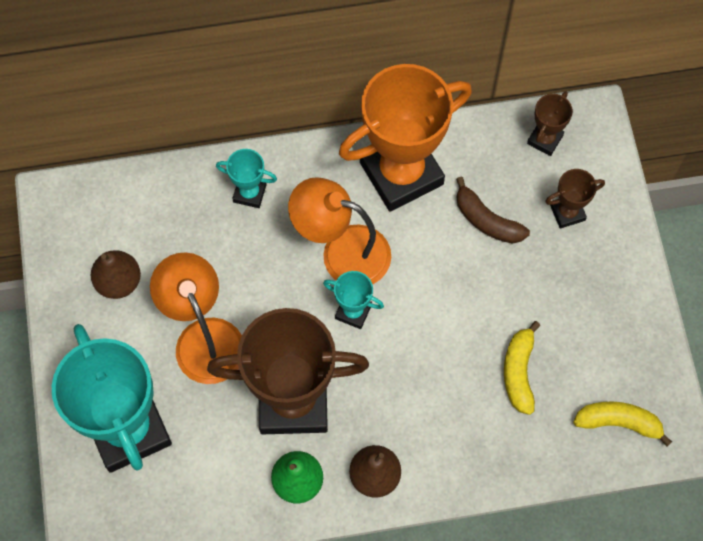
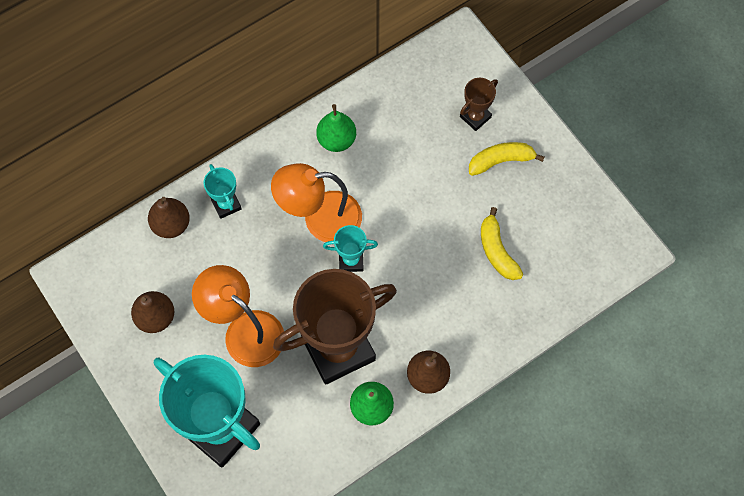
camera: 25 degrees left, 0 degrees up
turquoise trophy [216,149,277,208] -> turquoise trophy turned 75 degrees clockwise [203,164,242,219]
orange trophy [339,64,472,212] -> green pear [316,104,356,152]
brown banana [456,177,530,244] -> none
brown trophy [527,92,573,156] -> none
yellow banana [573,402,672,446] -> yellow banana moved to [469,142,544,176]
none -> brown pear [148,197,190,238]

